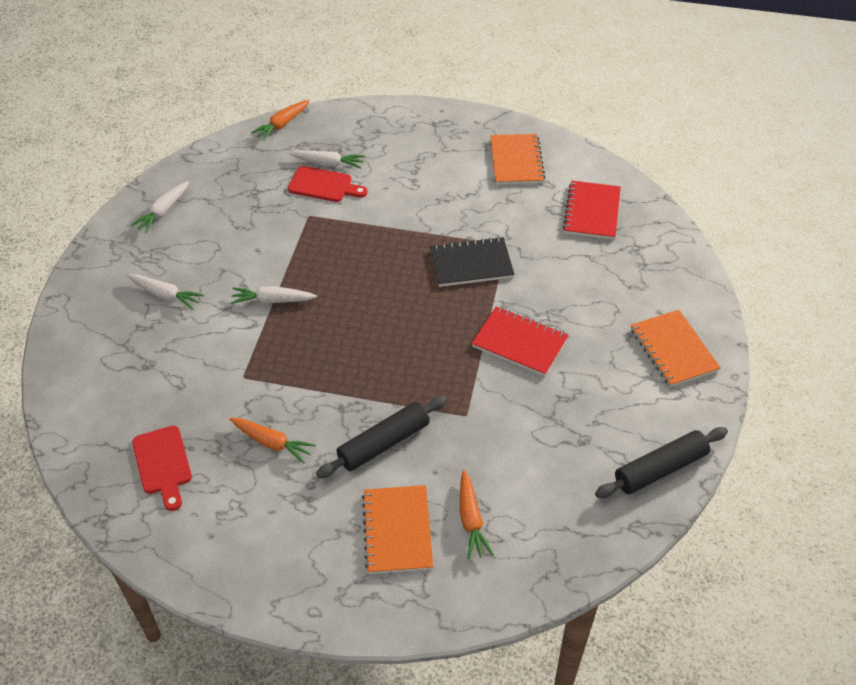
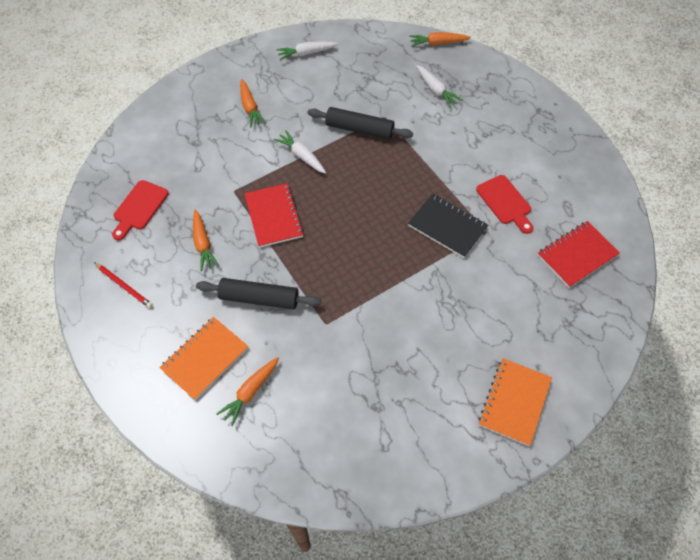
camera: 45 degrees right, 10 degrees up
white carrot [127,274,204,310] -> orange carrot [240,79,266,128]
red cutting board [288,166,368,202] -> red cutting board moved to [476,175,533,234]
red notebook [471,306,569,376] -> red notebook moved to [244,183,304,248]
orange notebook [490,134,546,185] -> none
black rolling pin [595,427,728,498] -> black rolling pin moved to [308,107,413,140]
none -> red pencil [94,262,153,308]

